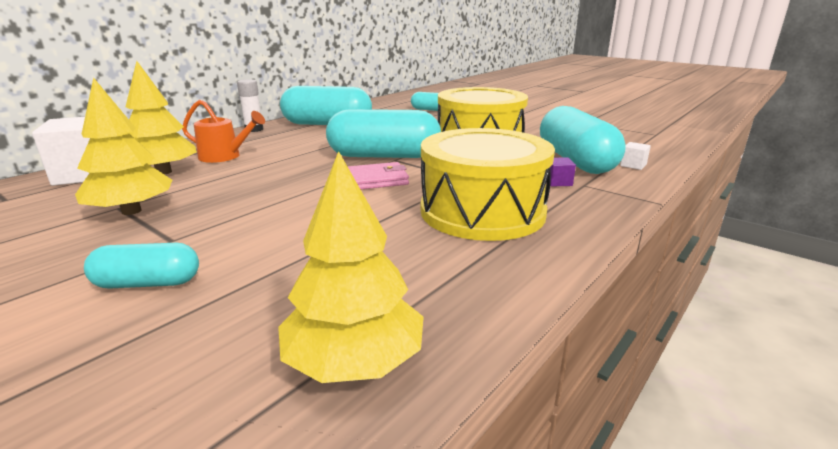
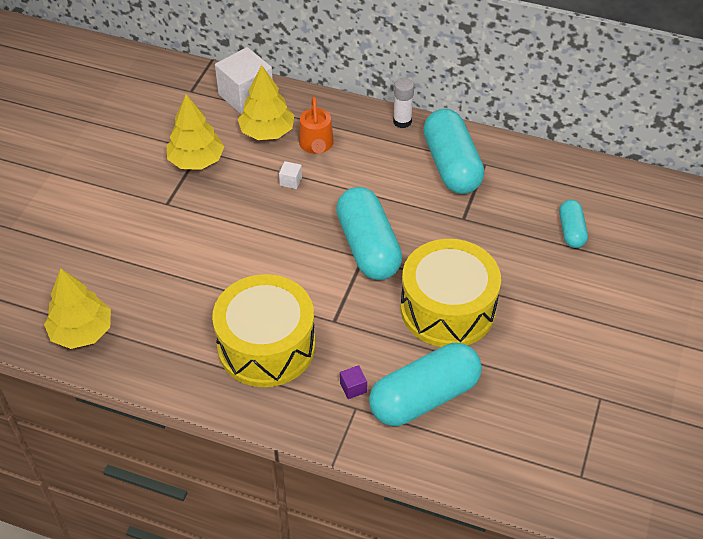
camera: 70 degrees right, 25 degrees up
turquoise capsule [84,243,199,289] -> none
pink wallet [347,162,409,189] -> none
white cube [620,142,651,170] -> white cube moved to [279,161,302,189]

